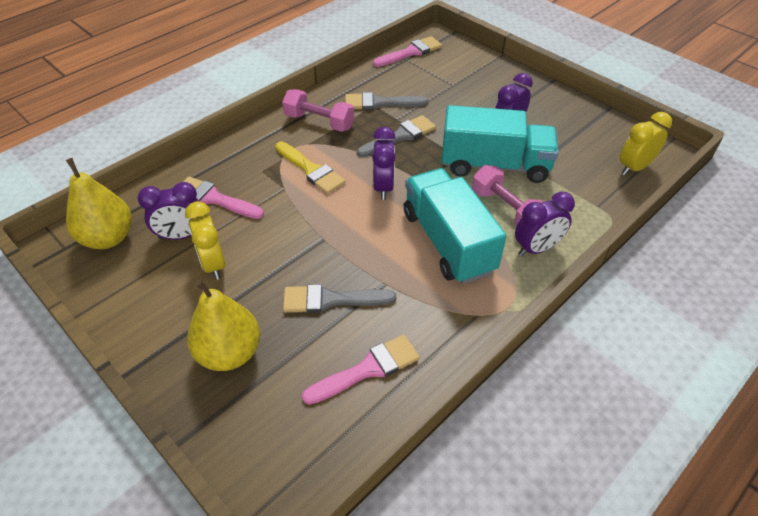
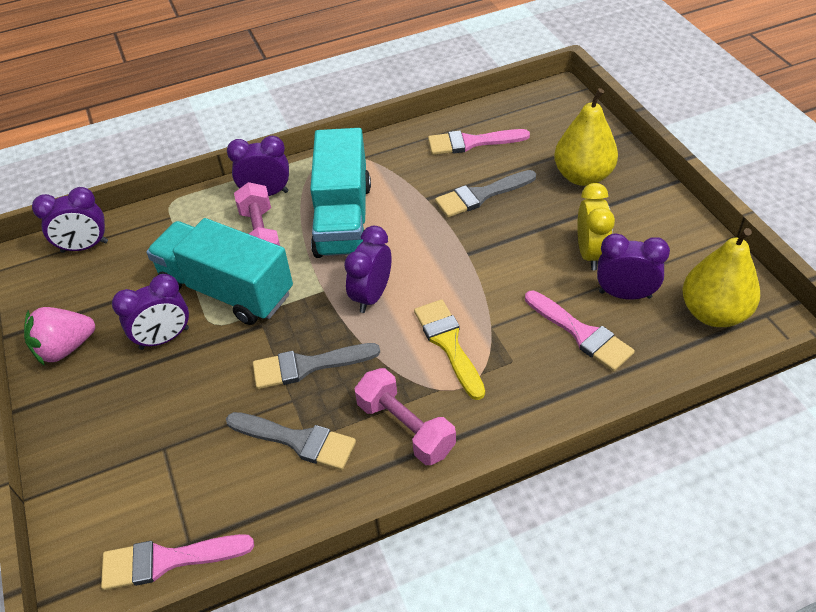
camera: 155 degrees left, 0 degrees up
grey brush [283,284,396,313] -> grey brush turned 135 degrees clockwise [435,170,536,218]
yellow clock [620,112,672,175] -> purple clock [32,187,108,253]
none -> pink strawberry [24,307,95,366]

